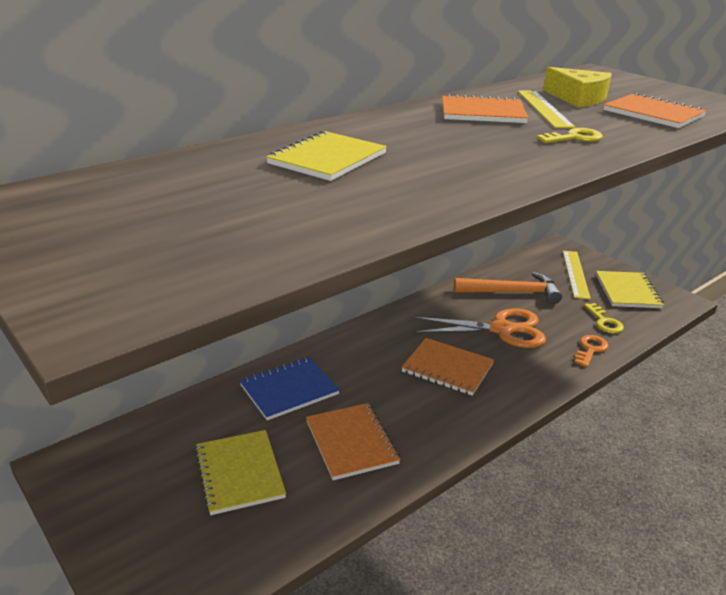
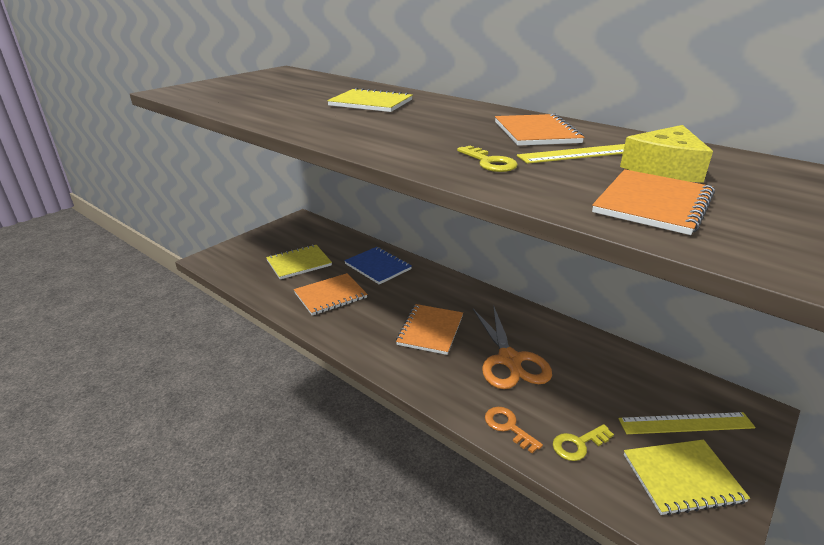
camera: 80 degrees right, 0 degrees up
orange hammer [454,272,562,304] -> none
orange key [575,335,609,367] -> orange key turned 150 degrees counterclockwise [485,407,543,453]

